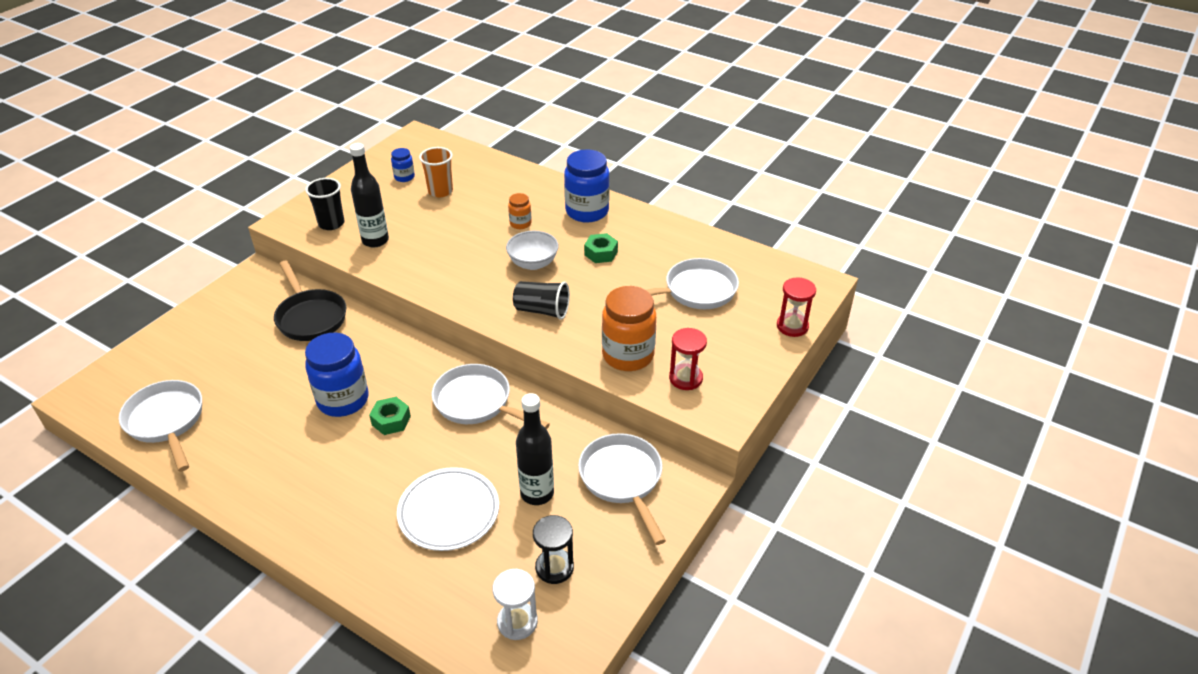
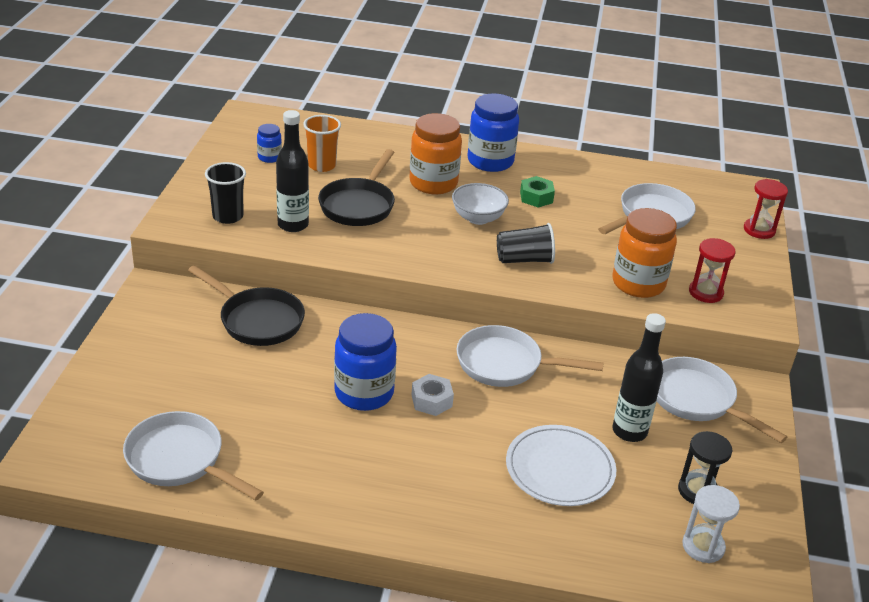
camera: 25 degrees left, 5 degrees down
green nut [369,397,411,435] -> white nut [411,374,454,416]
orange jar [508,193,532,229] -> orange jar [410,113,462,194], size x2.02
none -> black pan [318,149,395,226]

